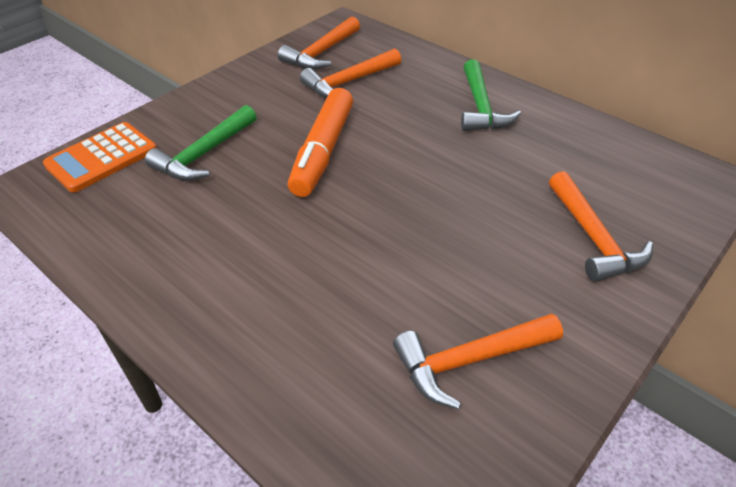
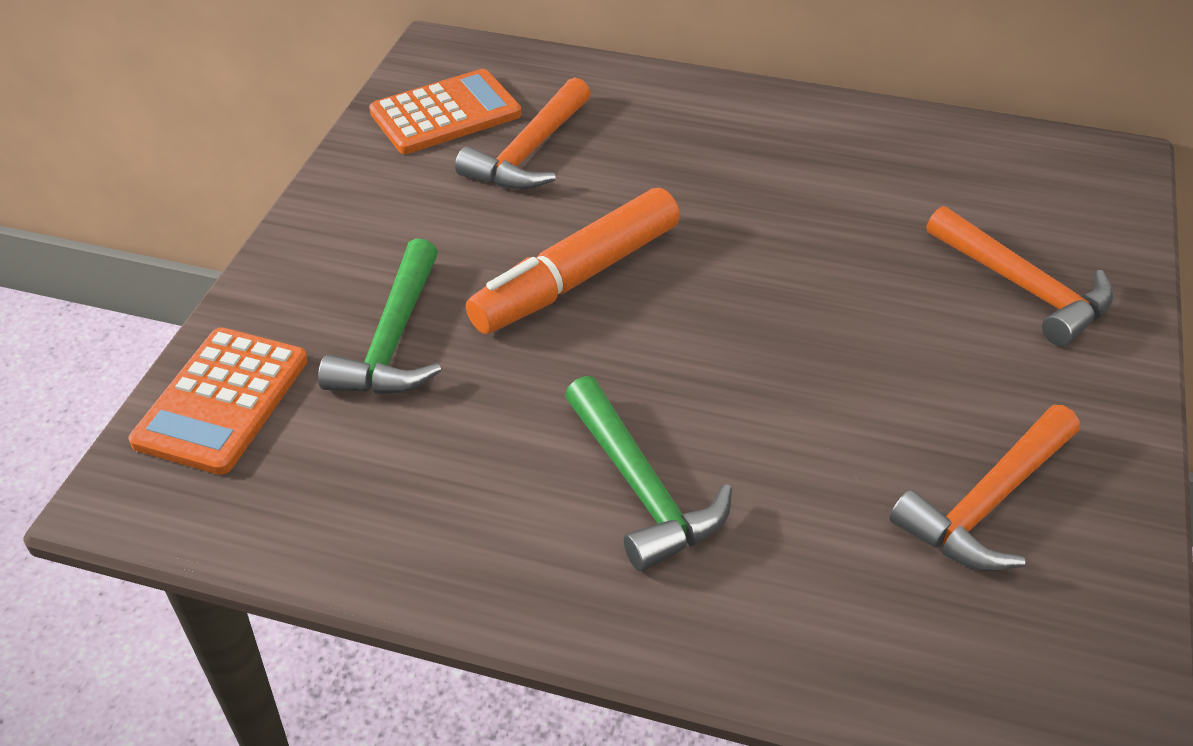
camera: 25 degrees left, 0 degrees up
orange hammer [278,17,360,69] -> orange calculator [369,69,521,154]
orange marker [288,88,353,197] -> orange marker turned 60 degrees clockwise [466,188,680,334]
green hammer [461,59,521,131] -> green hammer moved to [565,376,732,572]

